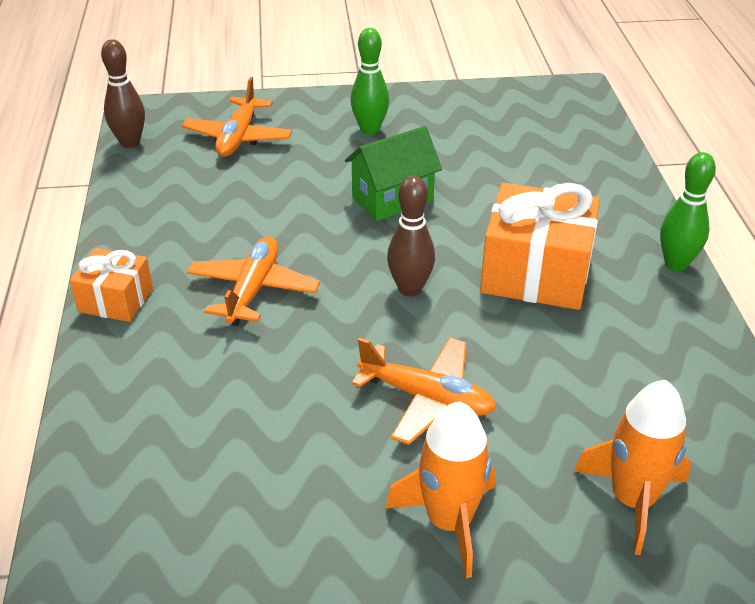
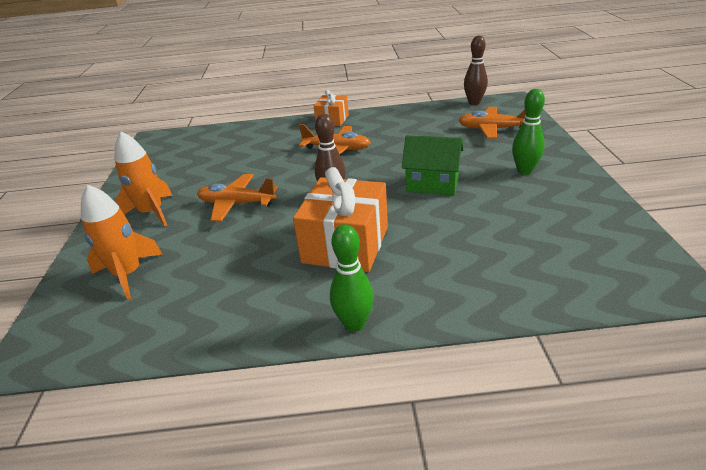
camera: 95 degrees right, 5 degrees down
green house [345,126,442,221] -> green house turned 45 degrees counterclockwise [402,135,463,195]
orange plane [351,338,496,445] -> orange plane turned 75 degrees clockwise [197,174,278,222]

